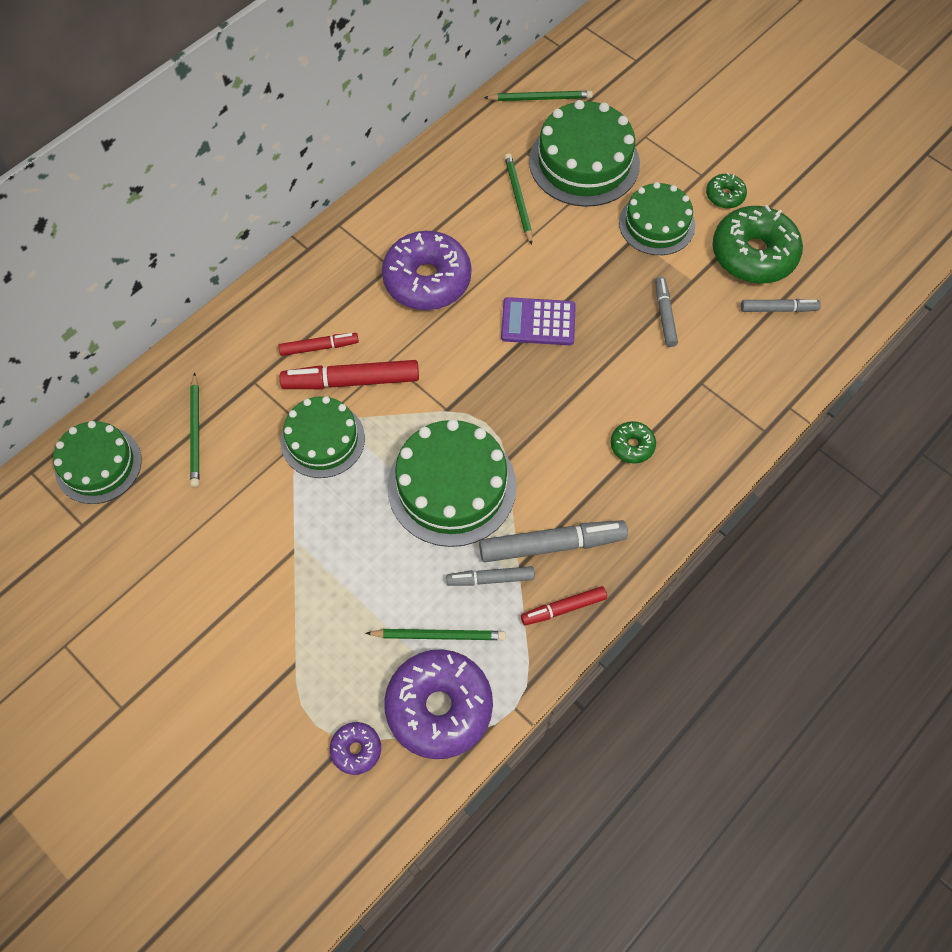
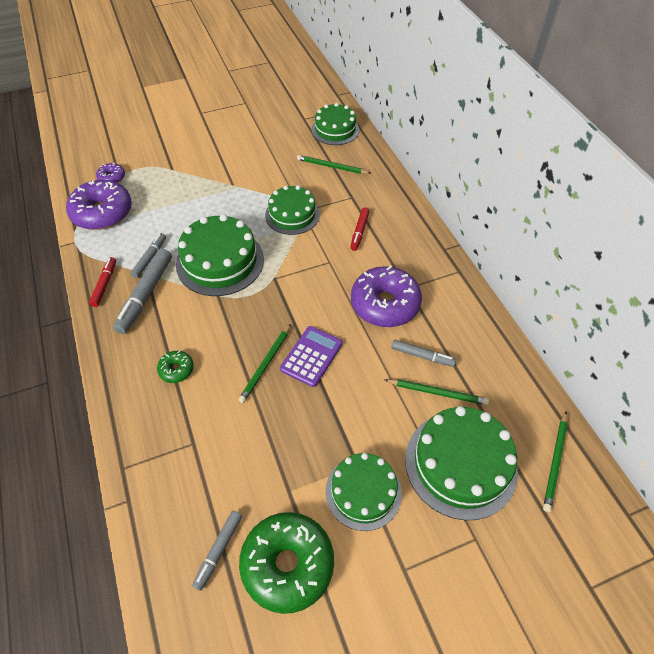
camera: 115 degrees right, 10 degrees down
red marker [280,360,419,389] -> none
green pencil [365,629,506,640] -> green pencil moved to [238,324,291,403]
grey marker [655,277,678,347] -> grey marker moved to [392,340,456,367]
green donut [706,173,747,208] -> none

